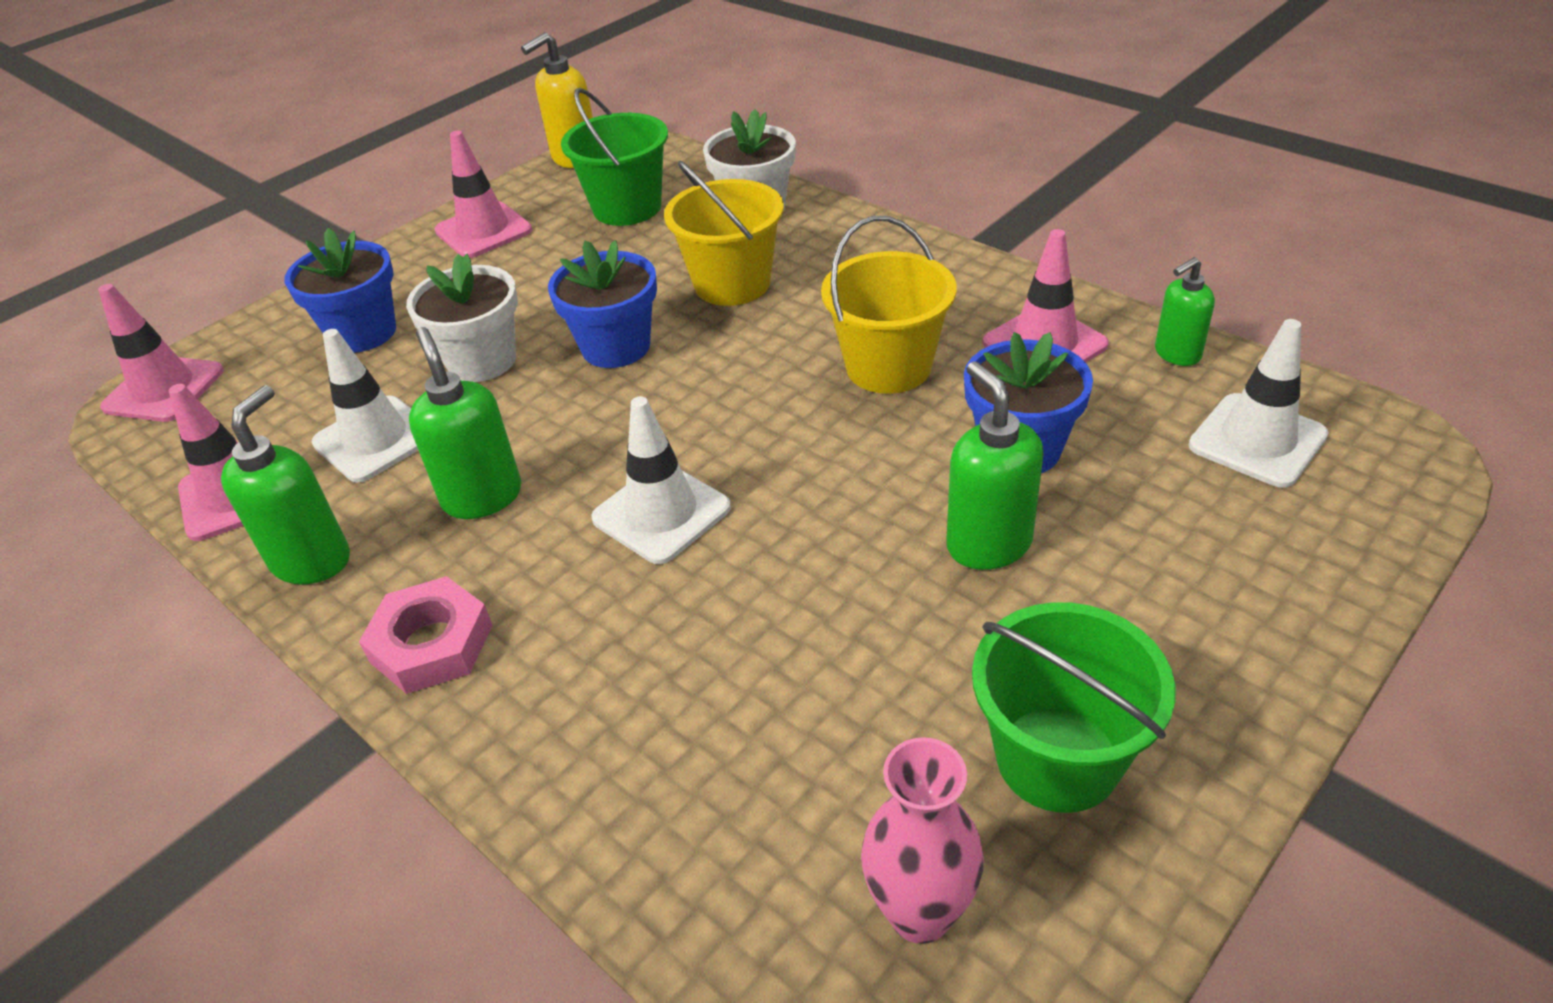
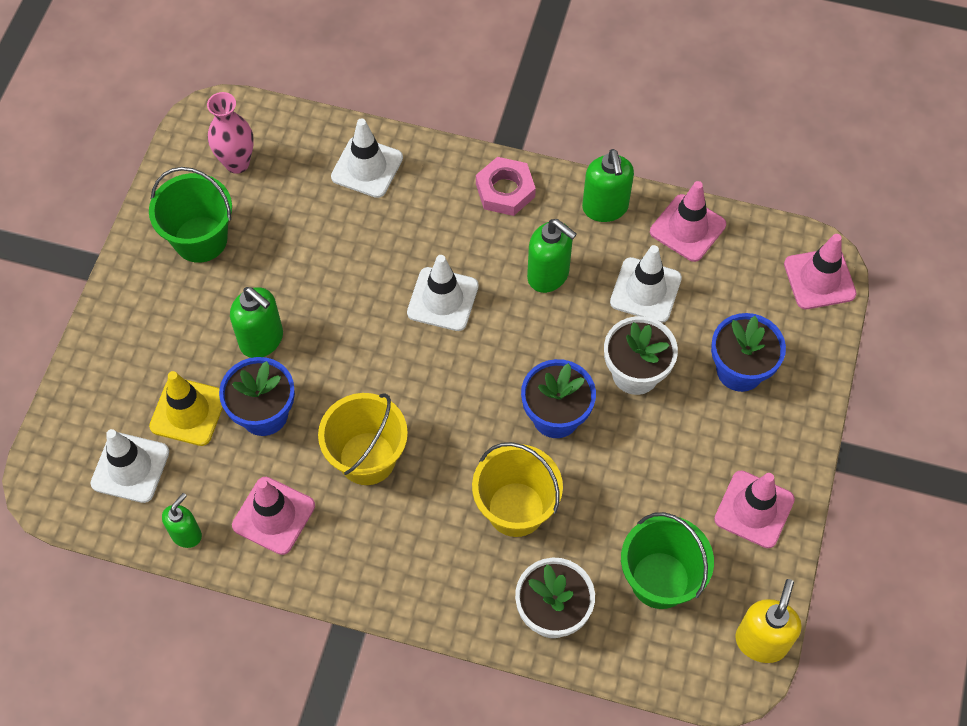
camera: 150 degrees right, 20 degrees up
none -> yellow traffic cone [149,371,223,446]
none -> white traffic cone [331,118,403,198]

